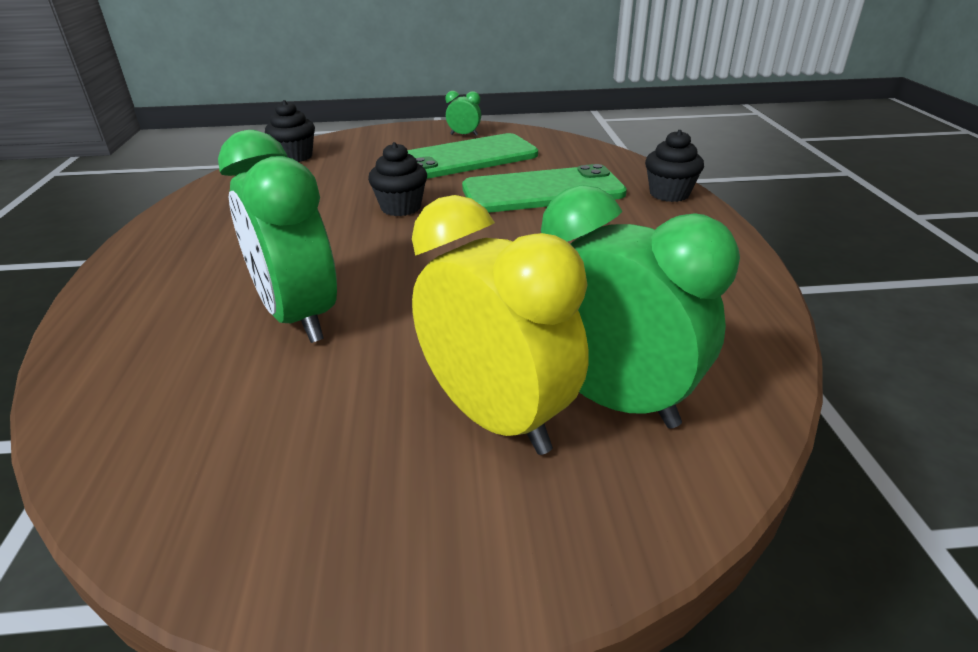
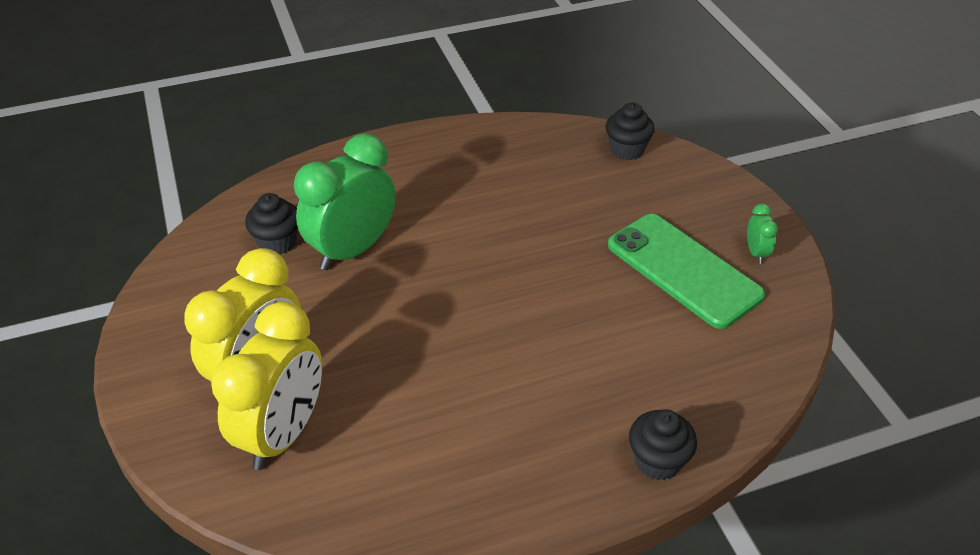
camera: 75 degrees right, 10 degrees up
black cupcake [368,142,427,216] -> black cupcake moved to [245,193,298,255]
green phone [462,164,627,213] -> none
green clock [541,185,740,428] -> yellow clock [211,302,322,470]

